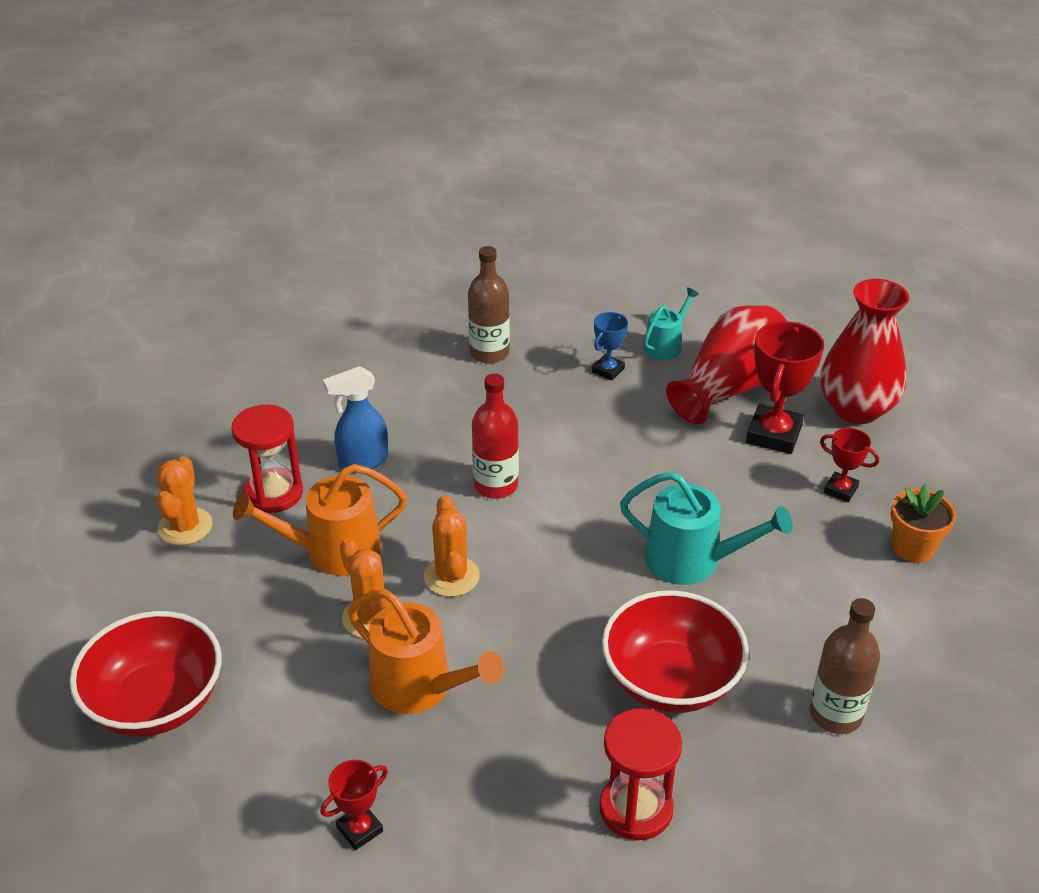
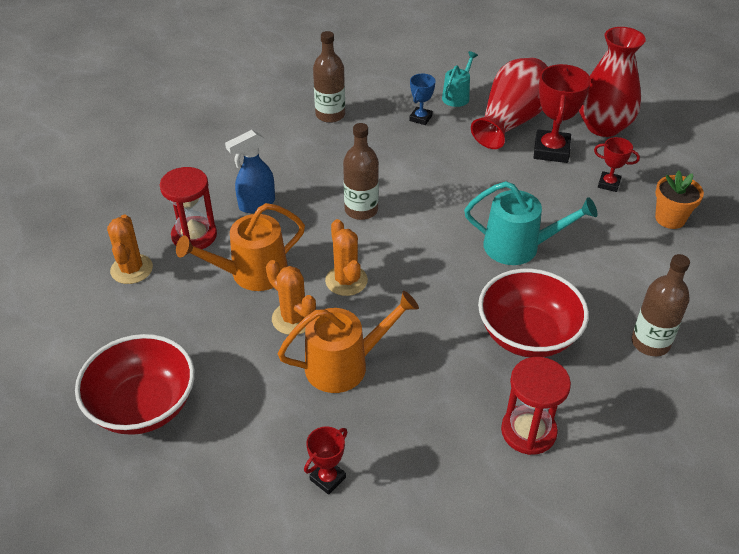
camera: 10 degrees left, 5 degrees up
orange watering can [348,590,504,714] -> orange watering can turned 45 degrees counterclockwise [277,291,419,393]
red bottle [472,374,519,499] -> brown bottle [343,123,379,220]

